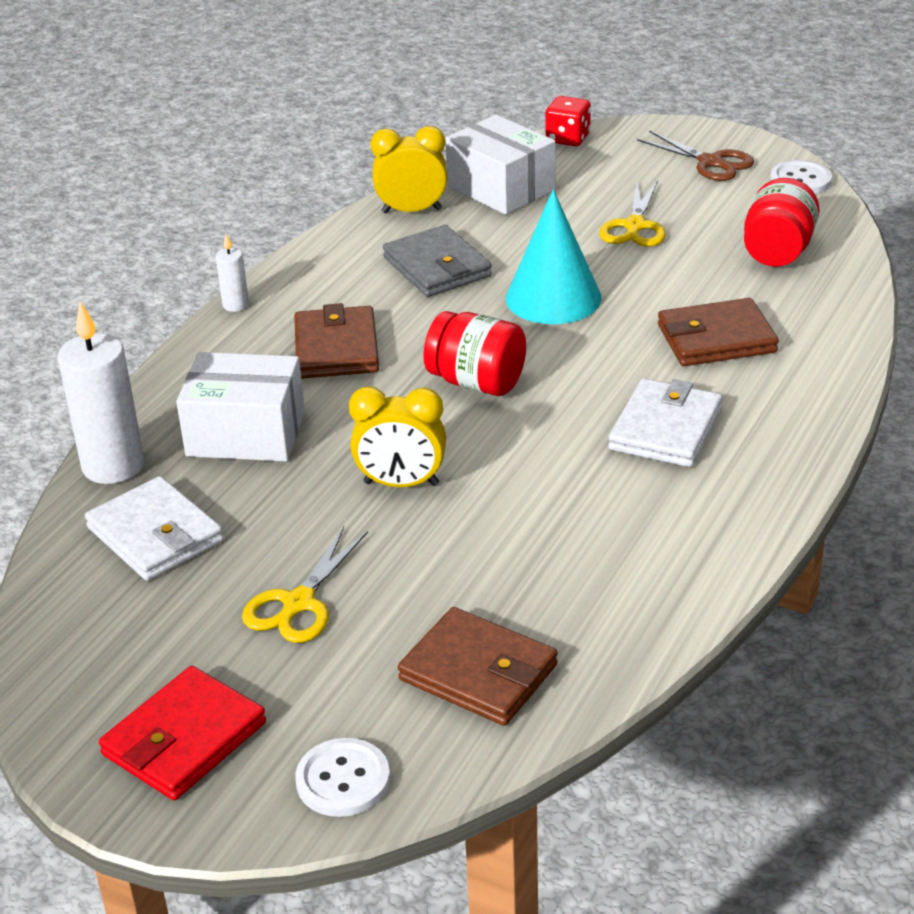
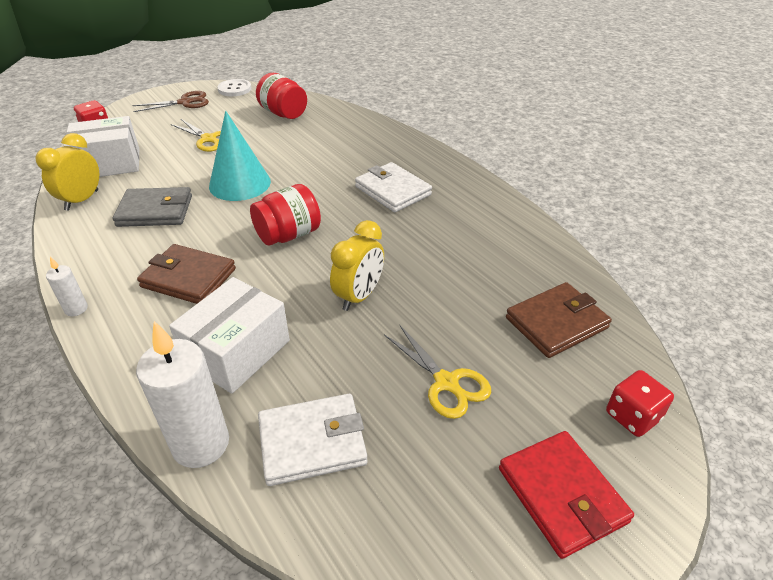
camera: 65 degrees left, 5 degrees up
white button [295,738,390,817] -> red dice [606,370,674,437]
brown wallet [658,298,779,366] -> none

